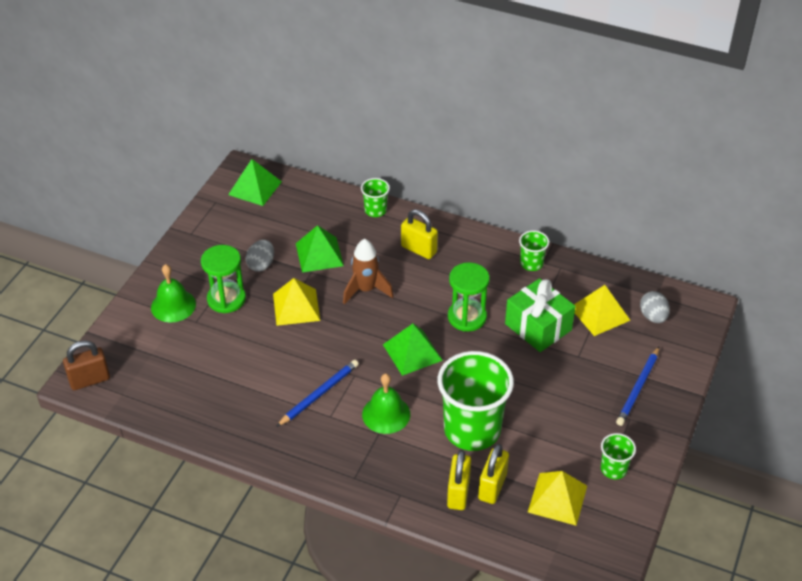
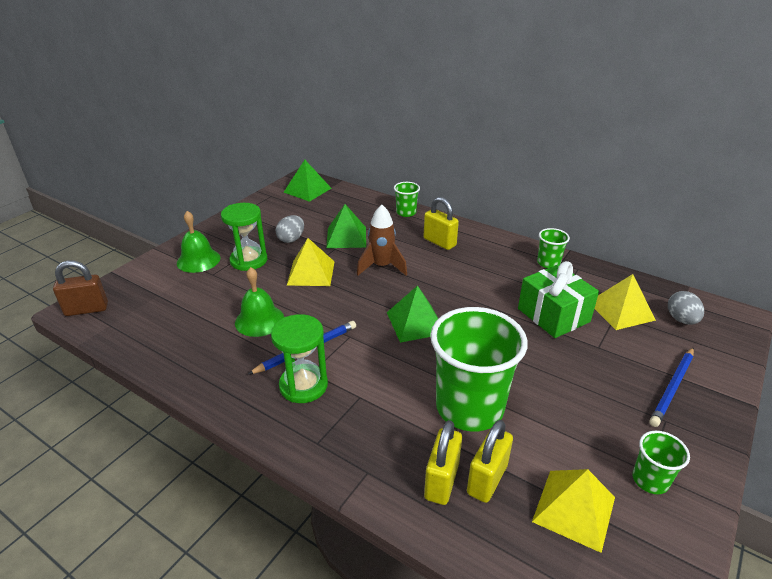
camera: 10 degrees right, 10 degrees down
green bell [362,373,410,434] -> green bell moved to [235,267,284,337]
green hourglass [448,262,490,332] -> green hourglass moved to [271,314,328,403]

